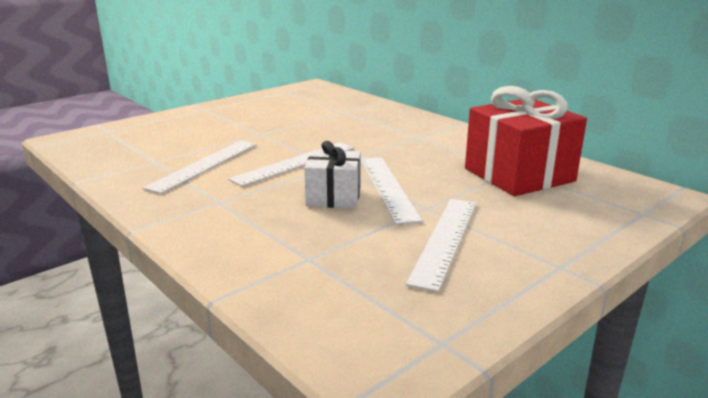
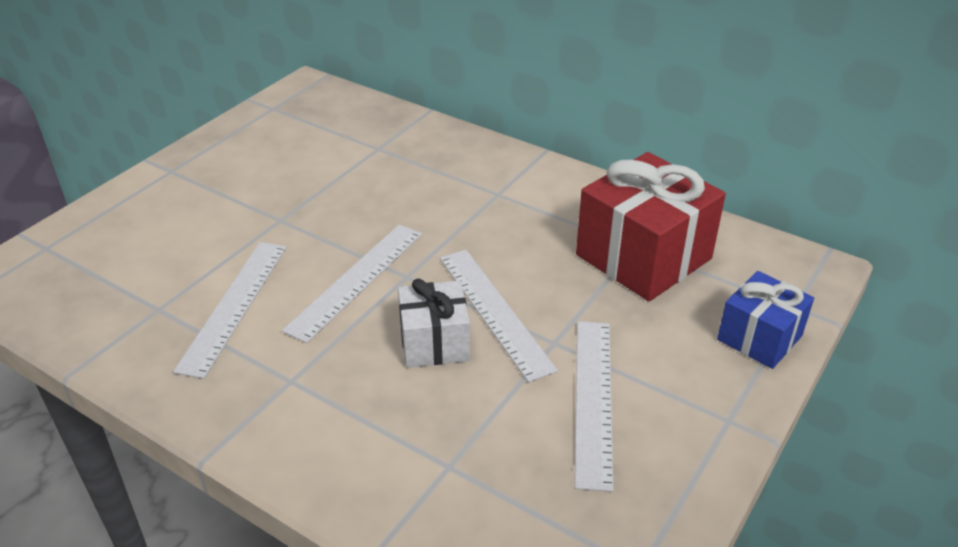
camera: 15 degrees left, 15 degrees up
none -> blue gift [717,271,814,369]

